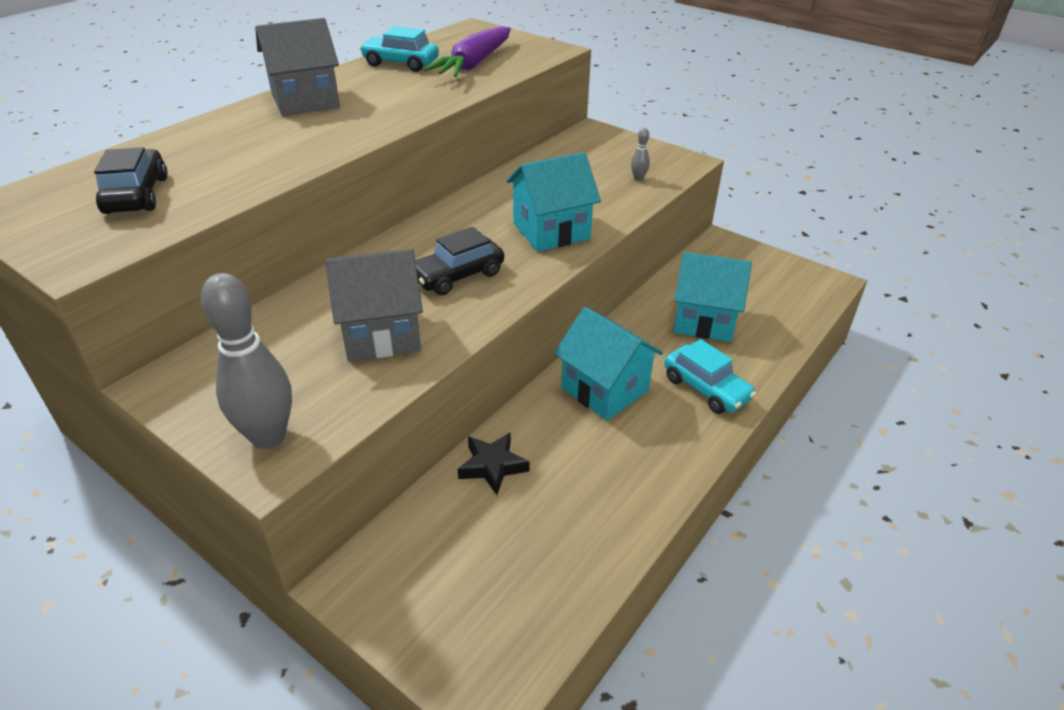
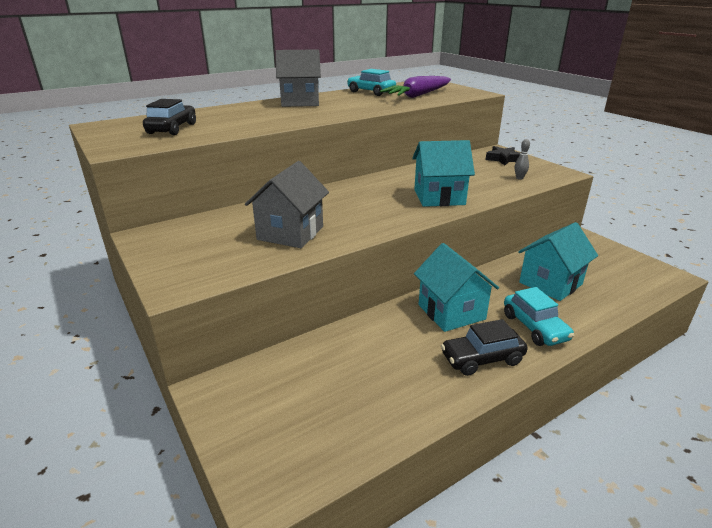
camera: 20 degrees right, 10 degrees down
grey bowling pin [201,273,292,449] -> none
grey house [325,249,423,361] -> grey house turned 75 degrees counterclockwise [245,161,329,248]
black car [415,227,504,295] -> black car moved to [441,319,528,376]
black star [458,432,530,495] -> black star moved to [486,146,520,165]
turquoise house [674,252,752,342] -> turquoise house turned 75 degrees counterclockwise [518,222,598,301]

